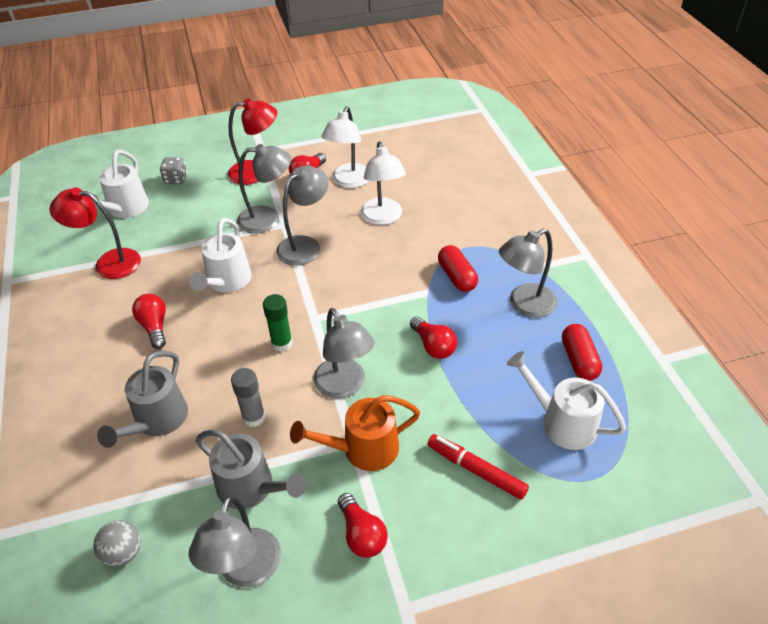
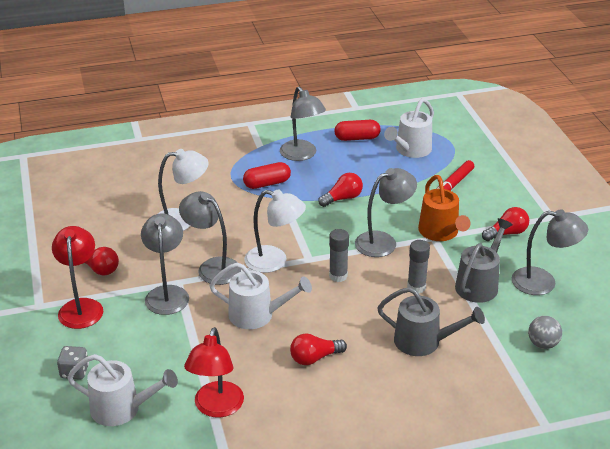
camera: 90 degrees left, 10 degrees down
green glue stick [263,294,292,352] -> grey glue stick [329,229,349,282]
white lamp [321,107,369,188] -> white lamp moved to [244,189,306,273]

